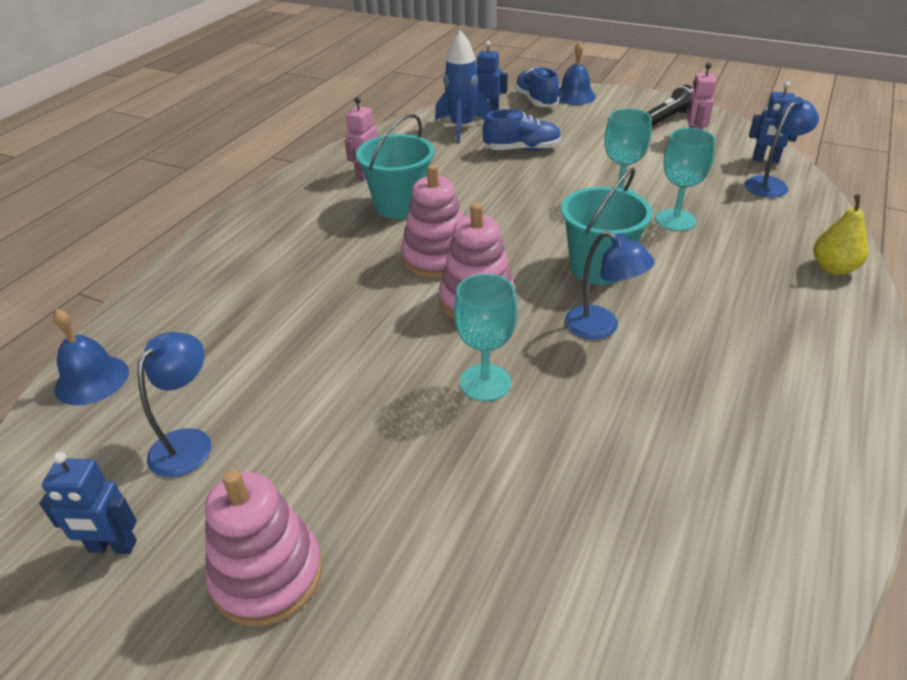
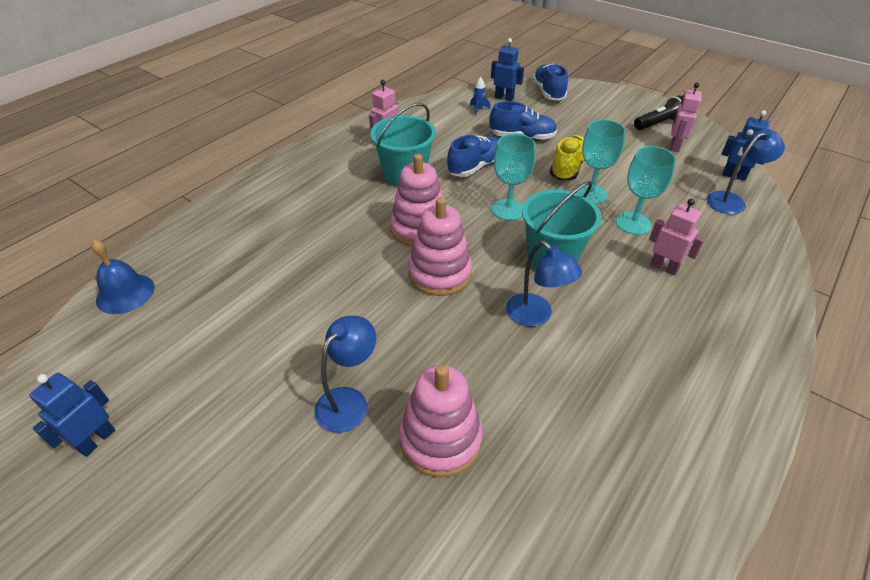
camera: 10 degrees right, 5 degrees up
blue robot [39,452,137,554] -> blue robot turned 105 degrees clockwise [29,373,115,457]
blue lamp [137,332,211,477] -> blue lamp moved to [314,316,376,433]
pink stacking toy [205,470,322,626] -> pink stacking toy moved to [399,365,483,477]
blue rocket [435,30,492,143] -> blue rocket [470,77,491,116], size x0.43
turquoise goblet [454,274,517,401] -> turquoise goblet moved to [492,134,536,221]
blue bell [558,41,596,105] -> none
yellow pear [814,194,868,275] -> none
none -> blue shoe [447,135,499,177]
none -> yellow shoe [550,135,585,181]
none -> pink robot [649,199,705,276]

